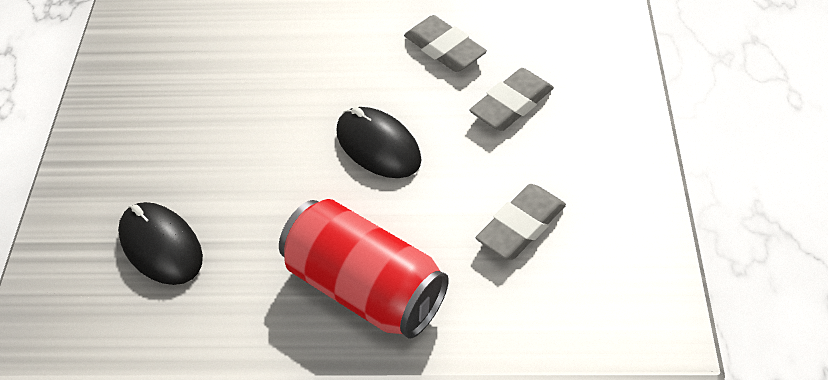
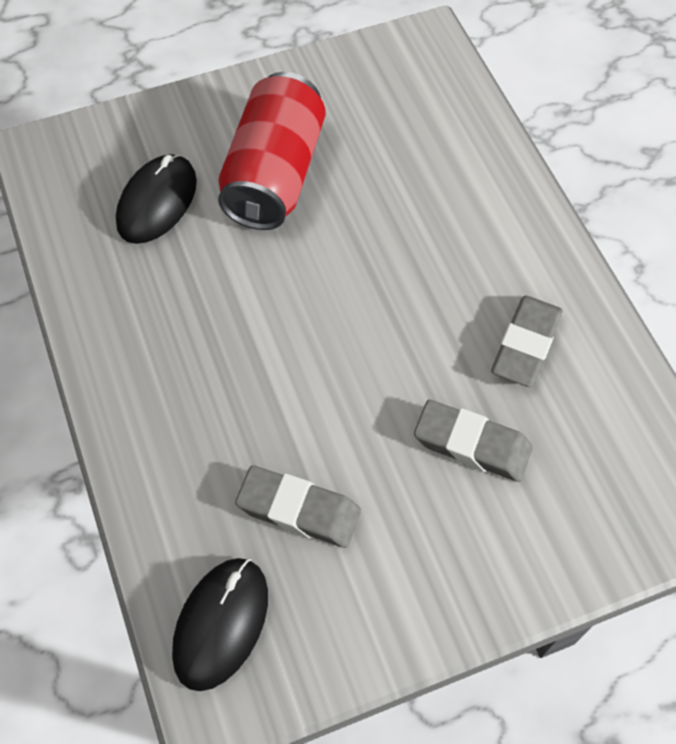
camera: 65 degrees right, 10 degrees up
red can [279,199,449,339] -> red can moved to [218,72,326,230]
black mouse [336,107,422,178] -> black mouse moved to [172,558,268,691]

